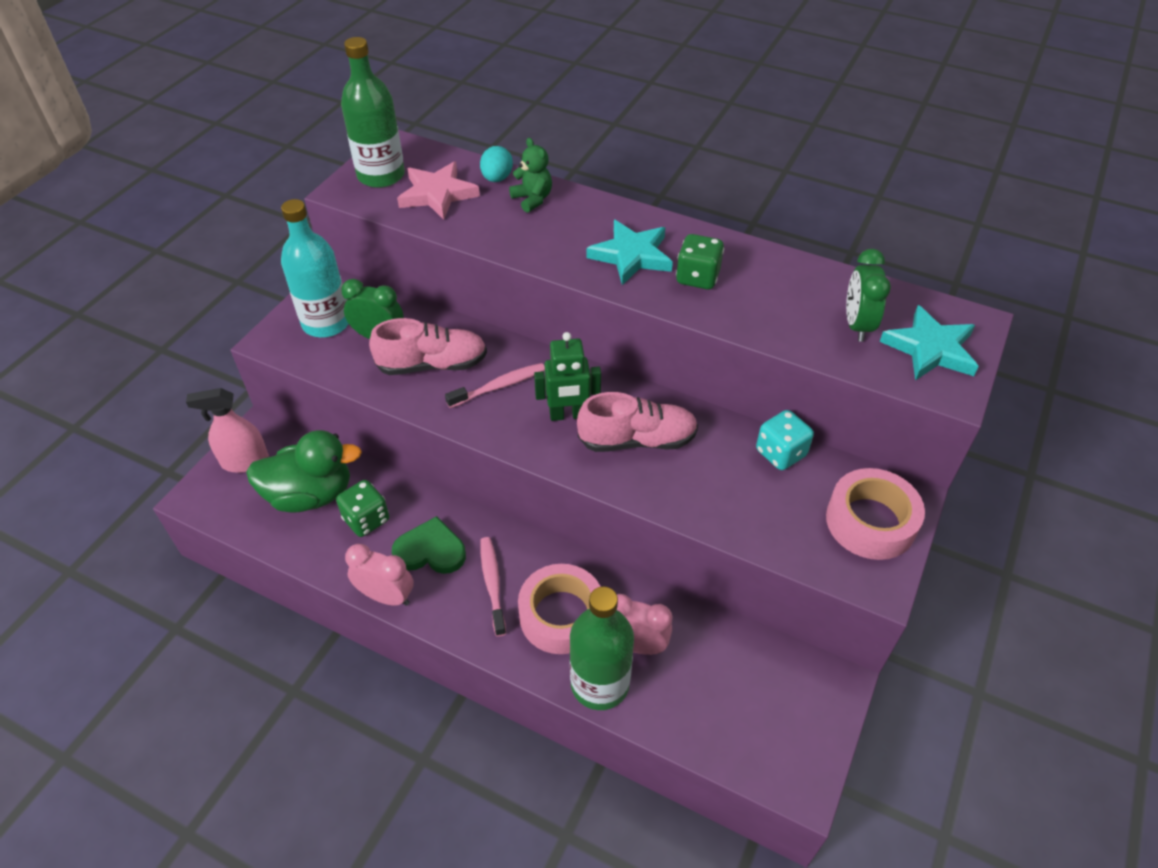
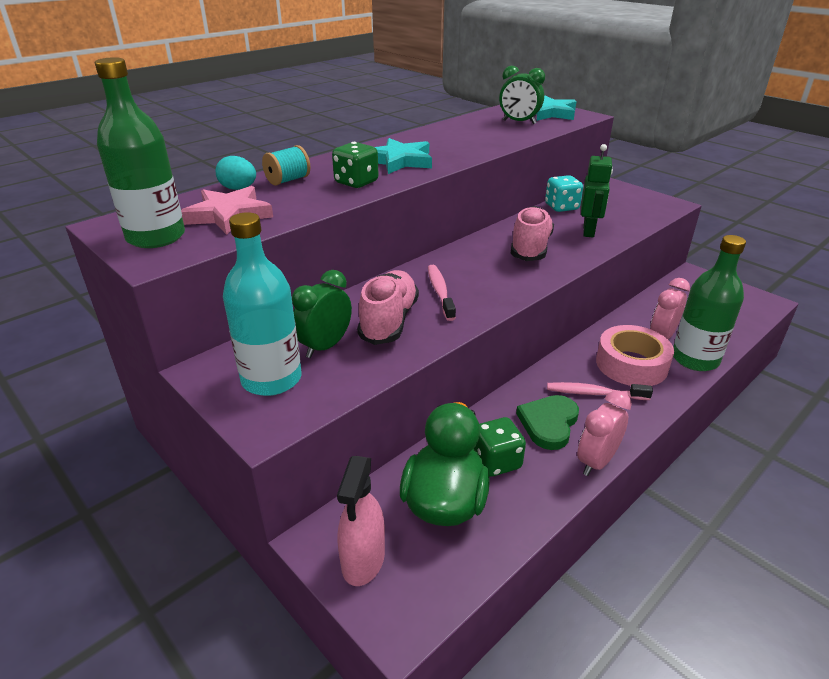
camera: 70 degrees left, 15 degrees down
green teddy bear [509,138,552,212] -> turquoise spool [262,145,310,186]
green robot [534,332,601,421] -> green robot moved to [581,144,613,237]
green dice [676,234,724,289] -> green dice moved to [332,142,379,188]
pink tape [826,468,925,560] -> none

